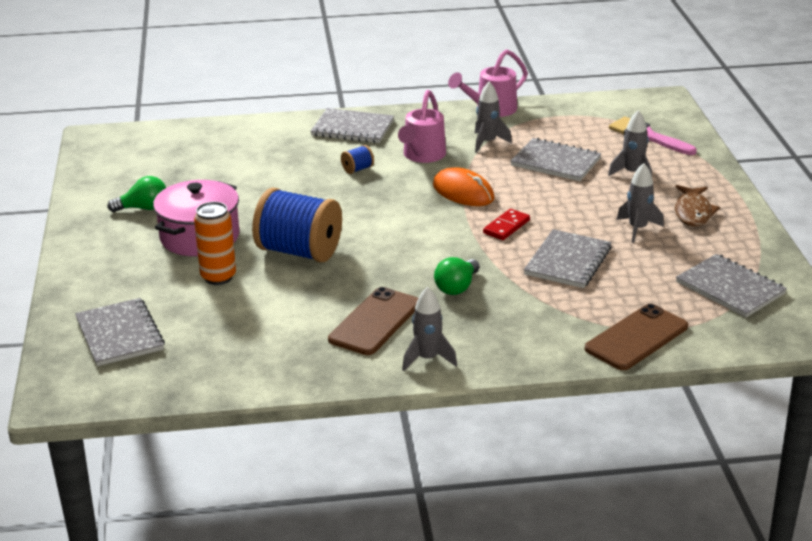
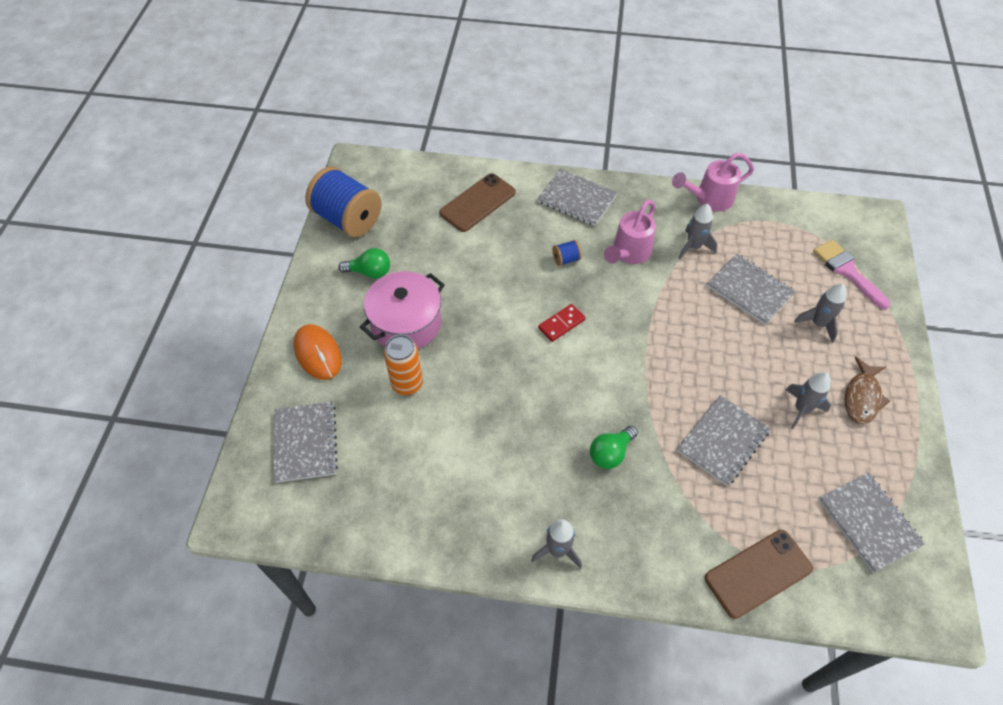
camera: 15 degrees right, 25 degrees up
blue spool [252,188,342,262] -> blue spool moved to [305,166,382,237]
brown phone [328,287,418,355] -> brown phone moved to [439,173,516,232]
orange mouse [433,167,494,206] -> orange mouse moved to [294,324,341,380]
red domino [483,209,530,240] -> red domino moved to [538,304,586,342]

